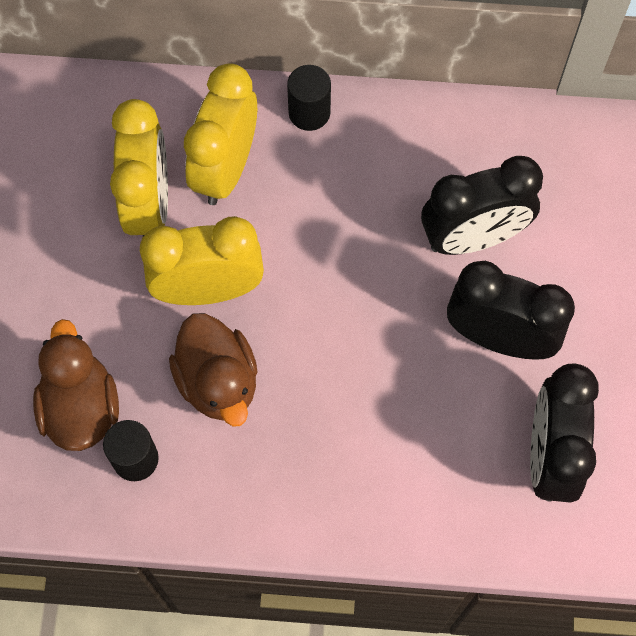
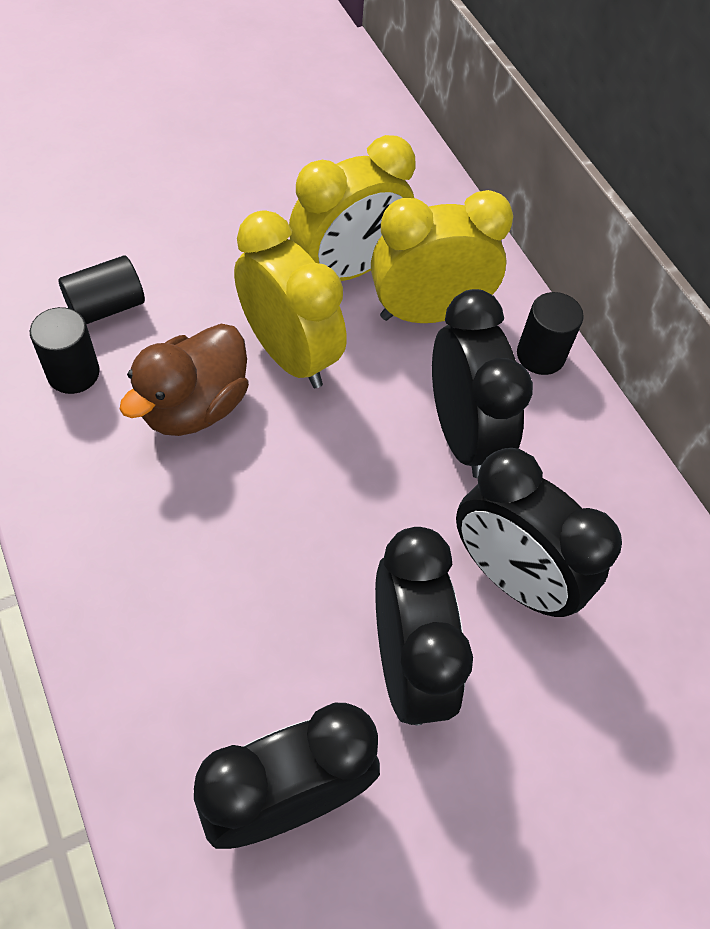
camera: 55 degrees right, 10 degrees down
brown duck [33,319,119,451] -> black cylinder [58,255,145,324]
none -> black clock [432,289,533,478]

